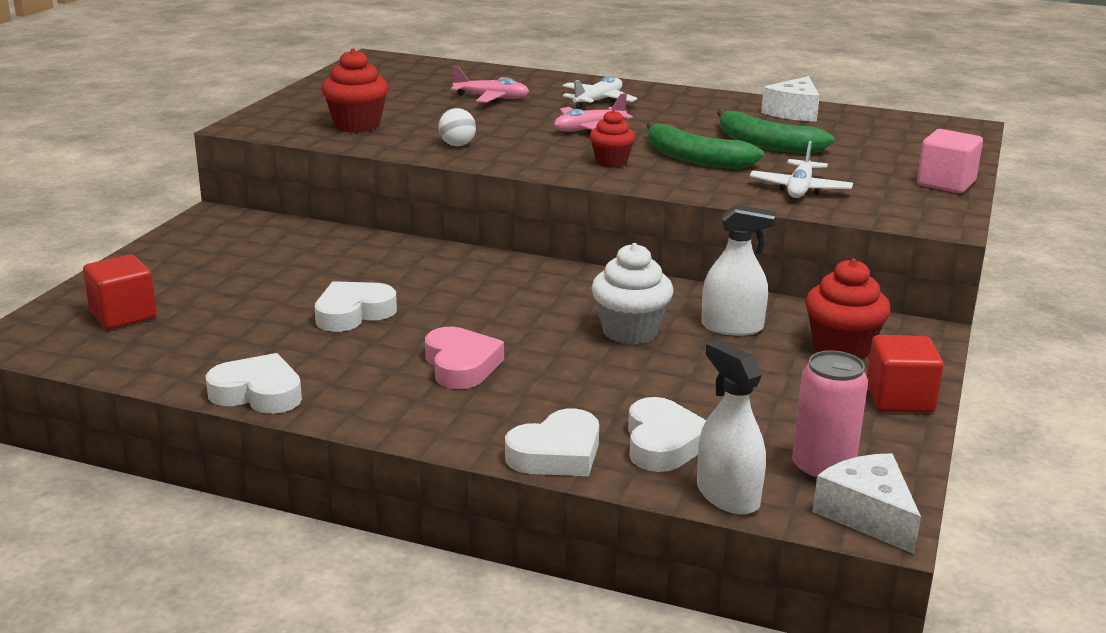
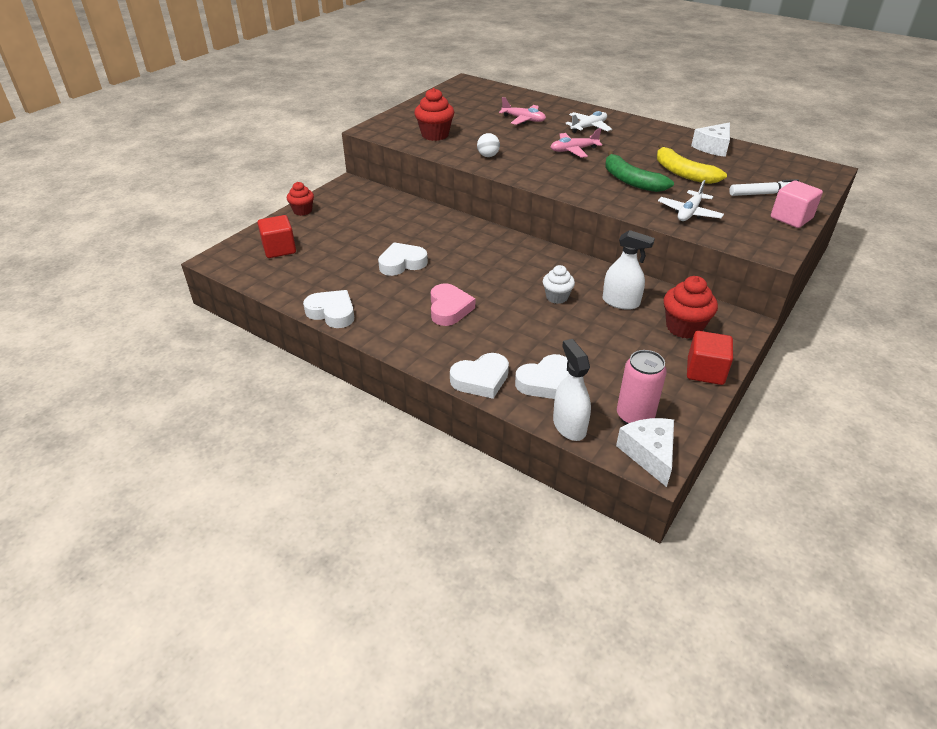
camera: 15 degrees right, 15 degrees up
red cupcake [590,110,636,167] -> red cupcake moved to [287,182,314,216]
white cupcake [591,243,673,344] -> white cupcake [543,265,575,304], size x0.65
white heart [628,397,706,472] -> white heart turned 45 degrees clockwise [515,354,569,399]
green banana [717,109,835,154] -> yellow banana [657,144,727,184]
none -> white marker [729,179,799,196]

